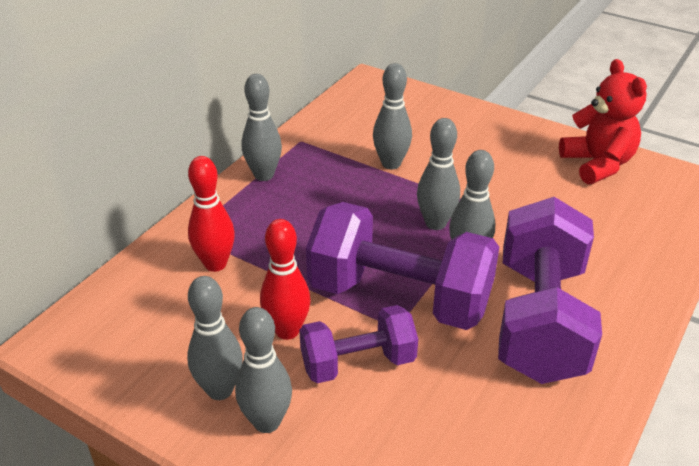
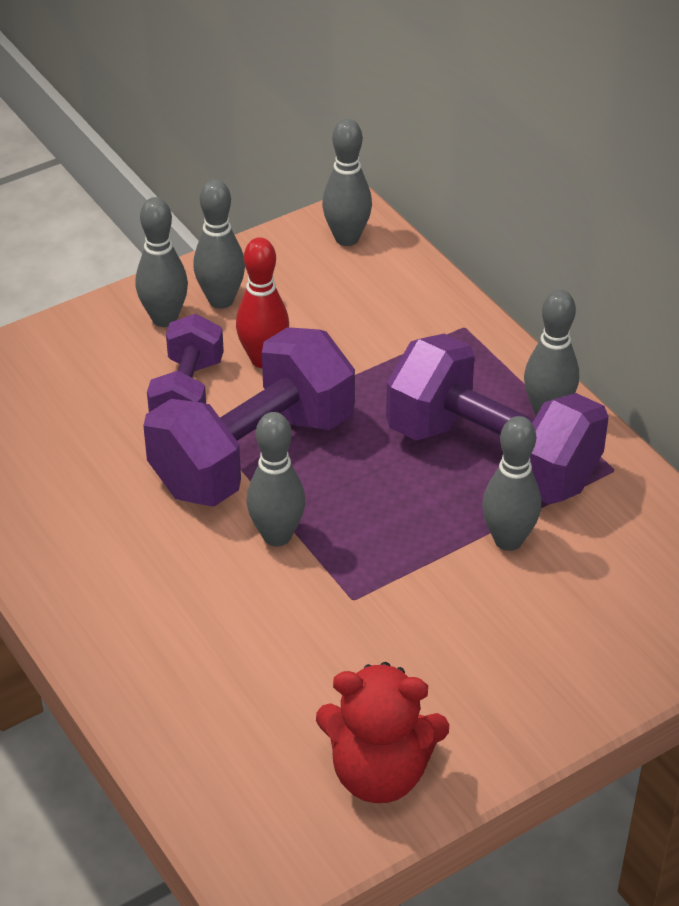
camera: 115 degrees right, 5 degrees up
red bowling pin [188,156,235,272] -> none
grey bowling pin [417,118,460,230] -> grey bowling pin moved to [322,119,372,246]
purple dumbbell [498,197,602,384] -> purple dumbbell moved to [386,334,609,505]

